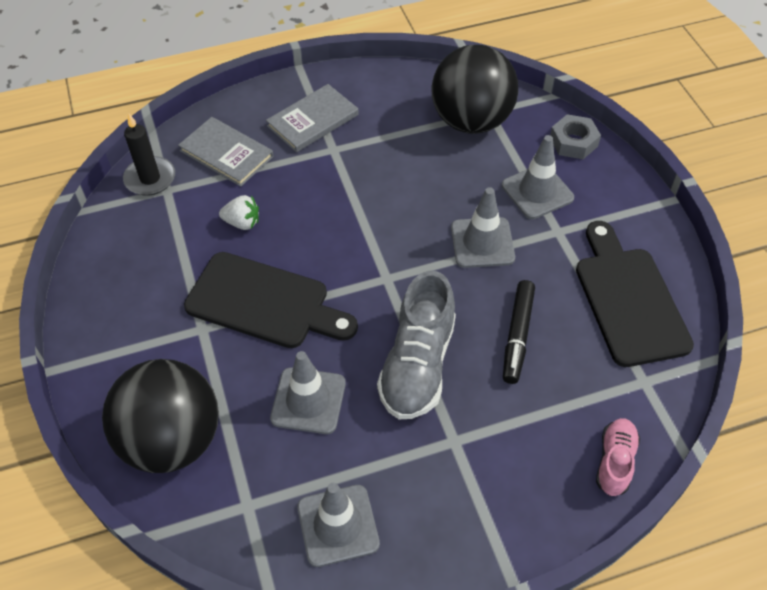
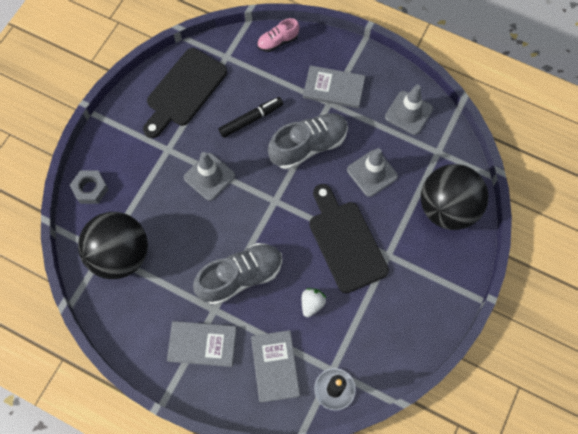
camera: 135 degrees left, 15 degrees up
white strawberry [219,195,259,230] -> white strawberry turned 60 degrees clockwise [302,288,326,317]
grey traffic cone [502,135,574,219] -> none
none -> grey shoe [193,243,282,305]
none -> grey book [303,65,365,108]

